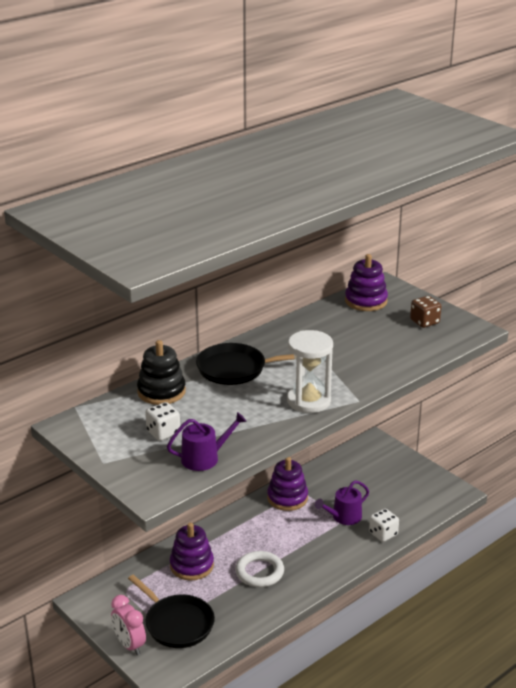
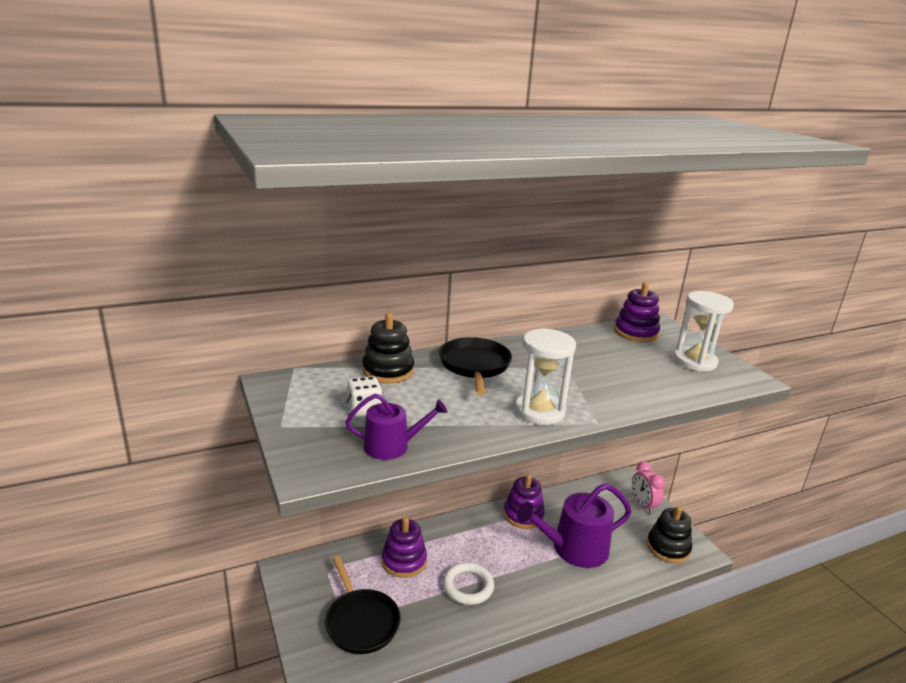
camera: 15 degrees right, 5 degrees down
pink clock [111,595,146,655] -> pink clock moved to [632,461,665,514]
black pan [196,343,295,385] -> black pan turned 75 degrees clockwise [439,337,512,395]
purple watering can [315,480,369,525] -> purple watering can [517,483,632,568], size x1.82
white dice [369,508,399,542] -> none
brown dice [410,296,441,328] -> white hourglass [673,291,734,372]
none -> black stacking toy [647,506,692,563]

